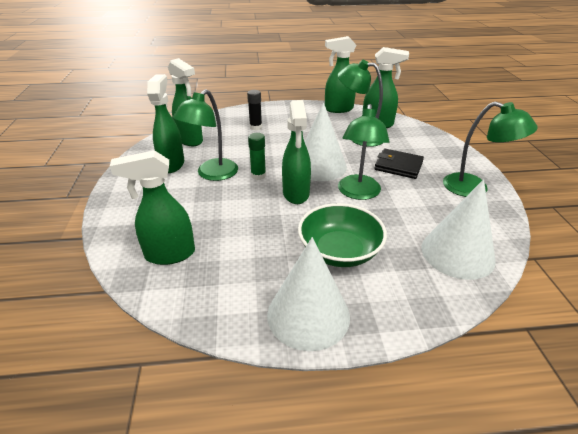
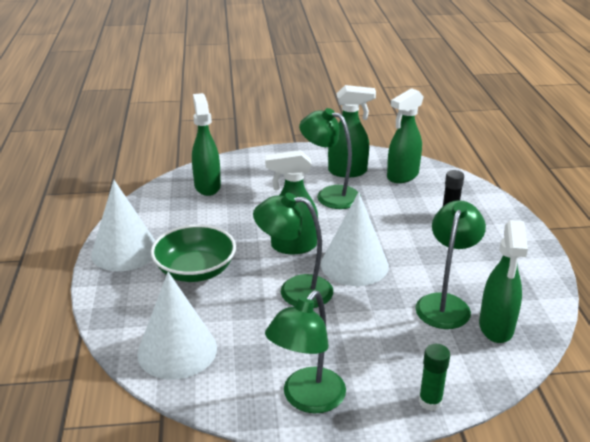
camera: 90 degrees right, 5 degrees down
green glue stick [248,133,266,180] -> green glue stick moved to [419,344,450,411]
green spray bottle [325,36,356,113] -> none
black wallet [374,149,424,179] -> none

